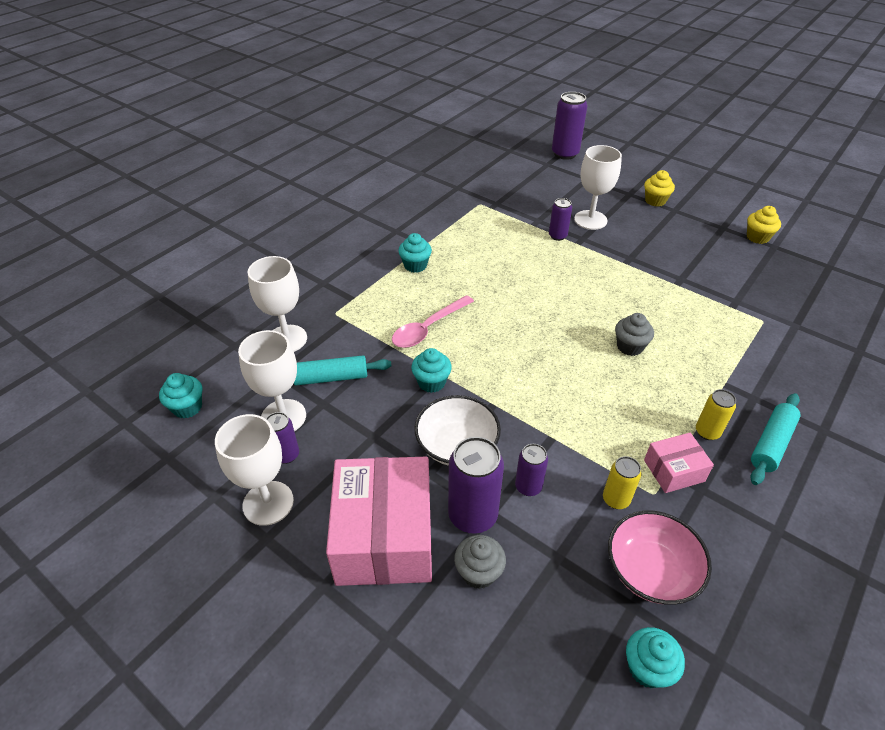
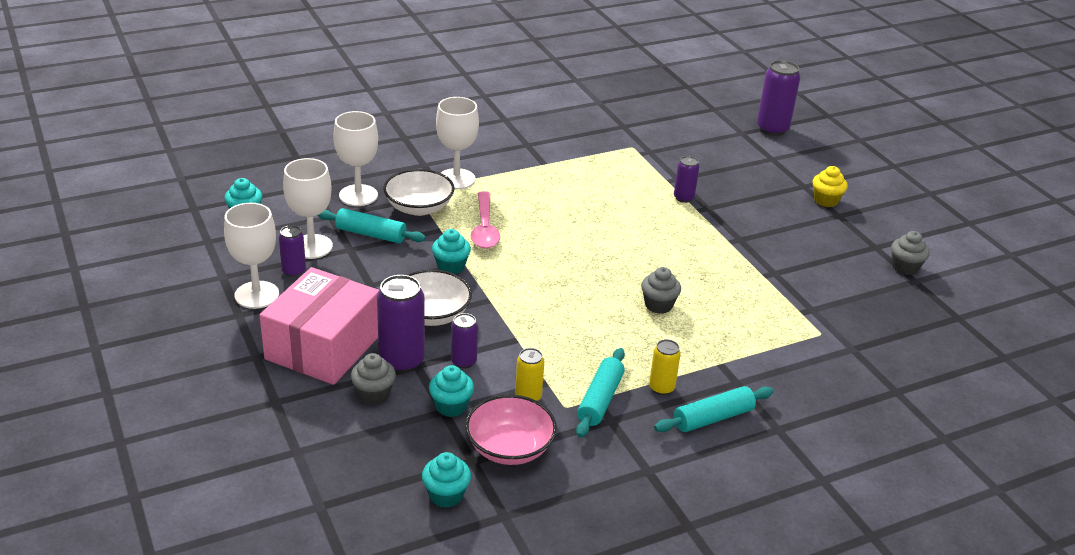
camera: 25 degrees right, 10 degrees down
pink spoon [392,295,474,348] -> pink spoon turned 75 degrees counterclockwise [471,191,500,249]
turquoise cupcake [398,233,432,273] -> turquoise cupcake moved to [429,365,474,417]
white goblet [574,145,622,230] -> white goblet moved to [436,97,479,189]
pink box [644,433,714,493] -> turquoise rolling pin [576,348,625,438]
yellow cupcake [747,206,781,244] -> grey cupcake [891,231,930,275]
none -> white bowl [383,169,455,216]

